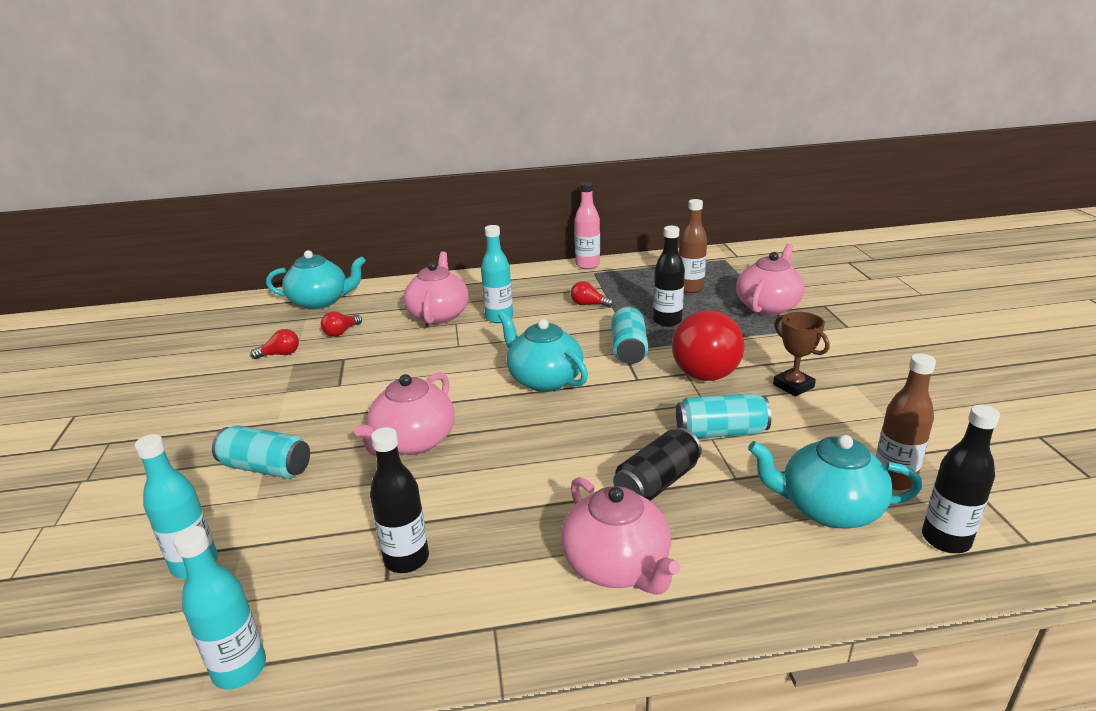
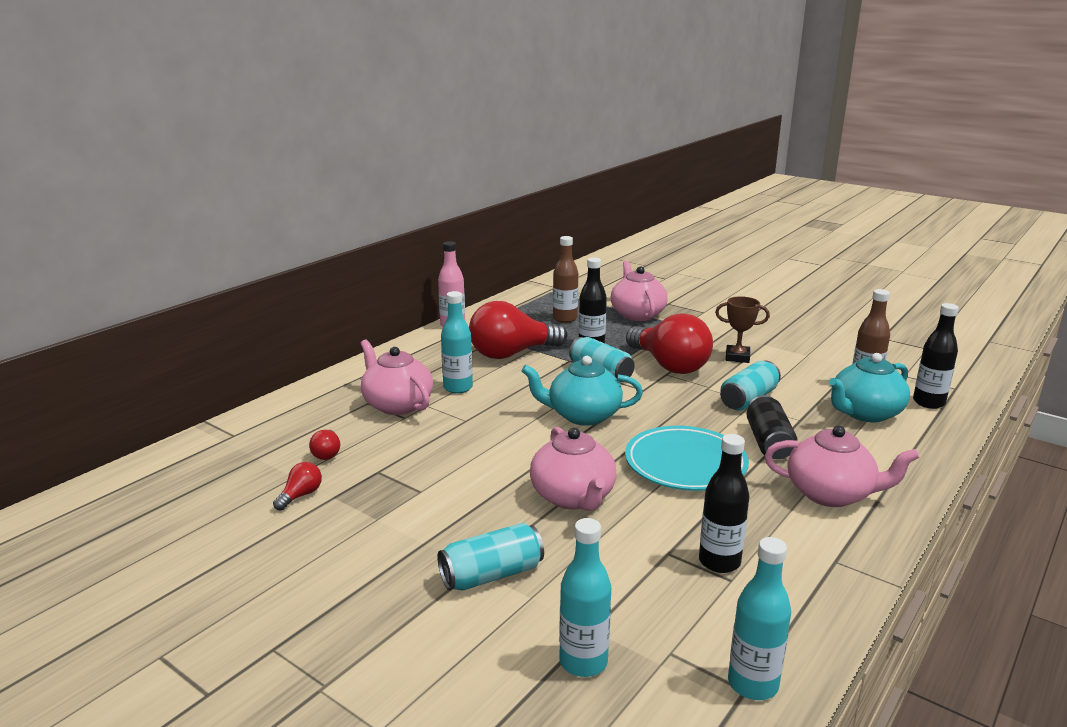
camera: 45 degrees left, 5 degrees down
turquoise teapot [266,250,366,310] -> none
red light bulb [571,281,613,307] -> red light bulb [469,301,567,359], size x2.41
none -> turquoise plate [625,426,749,491]

